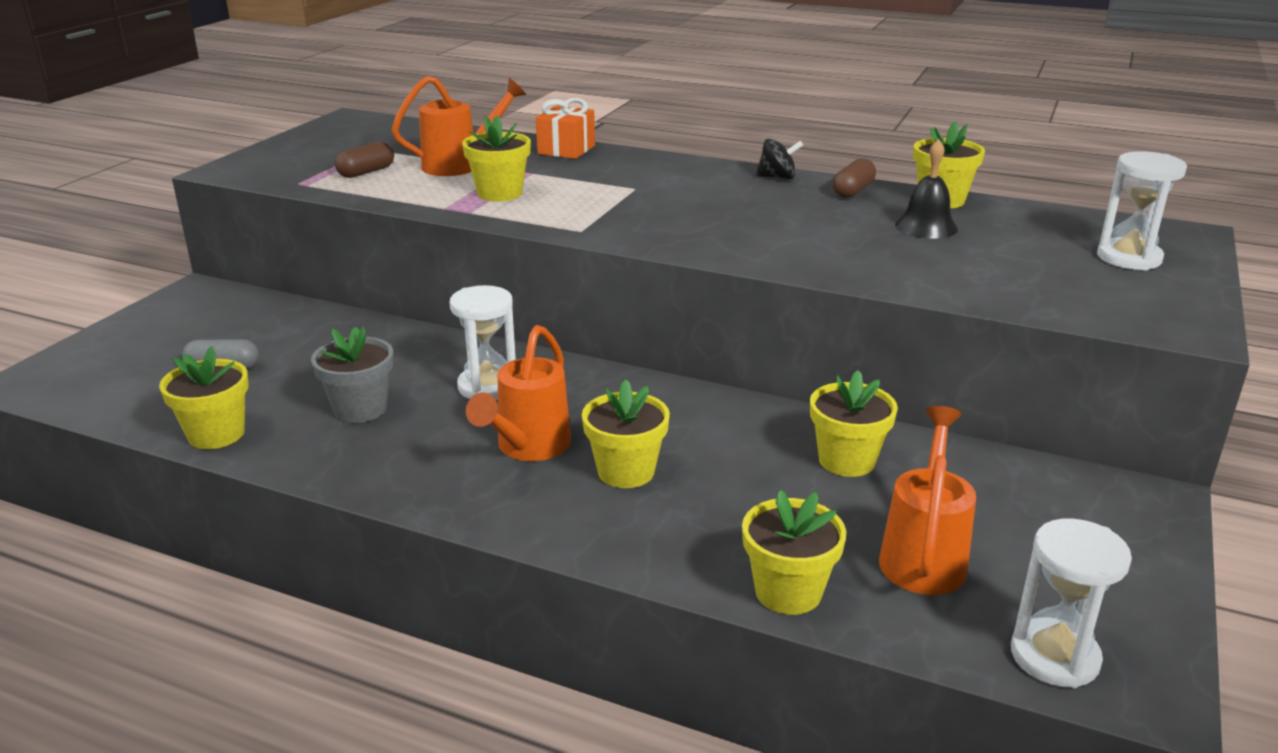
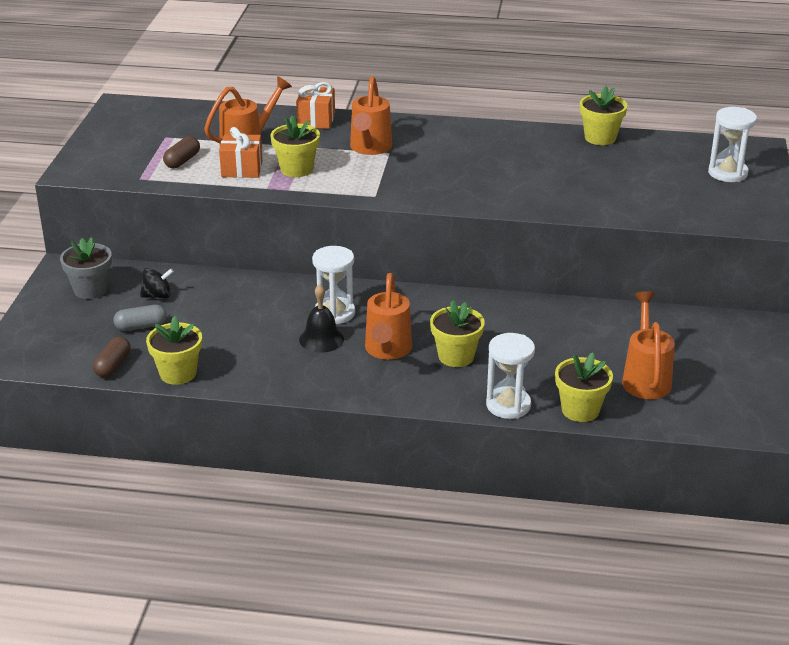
camera: 15 degrees left, 5 degrees up
grey flower pot [311,326,393,423] -> grey flower pot moved to [60,237,112,299]
black spinning top [756,138,803,179] -> black spinning top moved to [140,268,174,298]
yellow flower pot [810,370,898,477] -> none
brown capsule [832,158,876,198] -> brown capsule moved to [93,337,131,378]
black bell [895,139,958,239] -> black bell moved to [299,284,344,353]
white hourglass [1011,519,1132,688] -> white hourglass moved to [486,333,535,419]
none -> orange gift [219,127,262,178]
none -> orange watering can [350,76,392,155]

